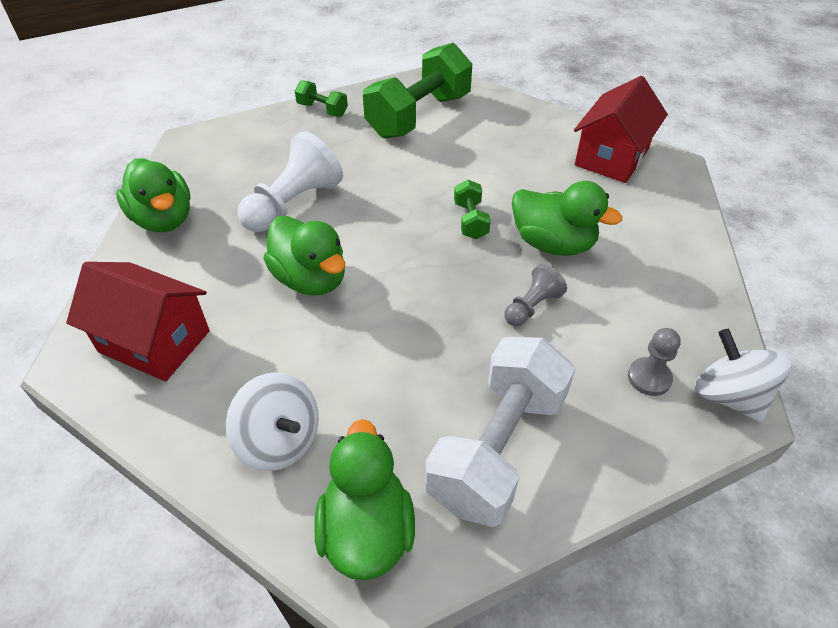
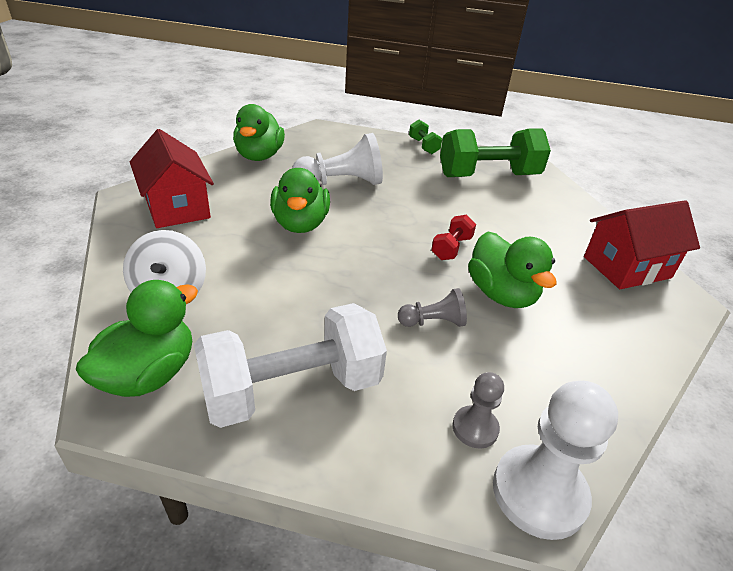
camera: 35 degrees right, 10 degrees down
green dumbbell [454,180,491,239] -> red dumbbell [431,214,476,260]
white spinning top [695,329,792,422] -> white pawn [493,381,618,540]

